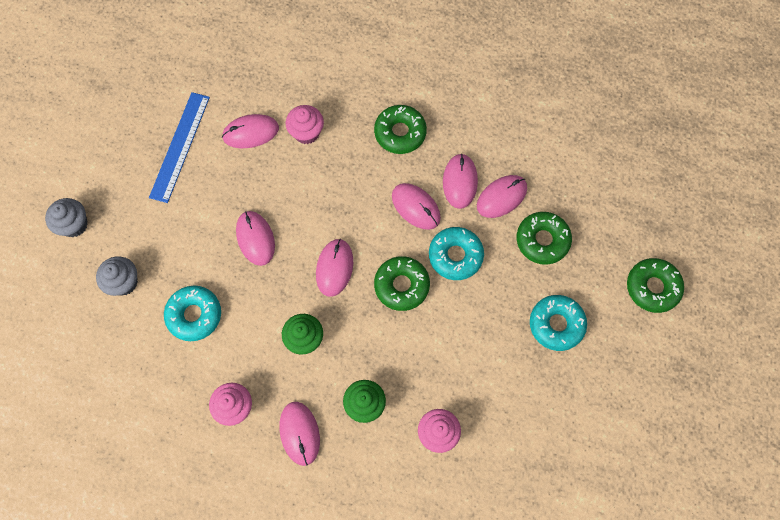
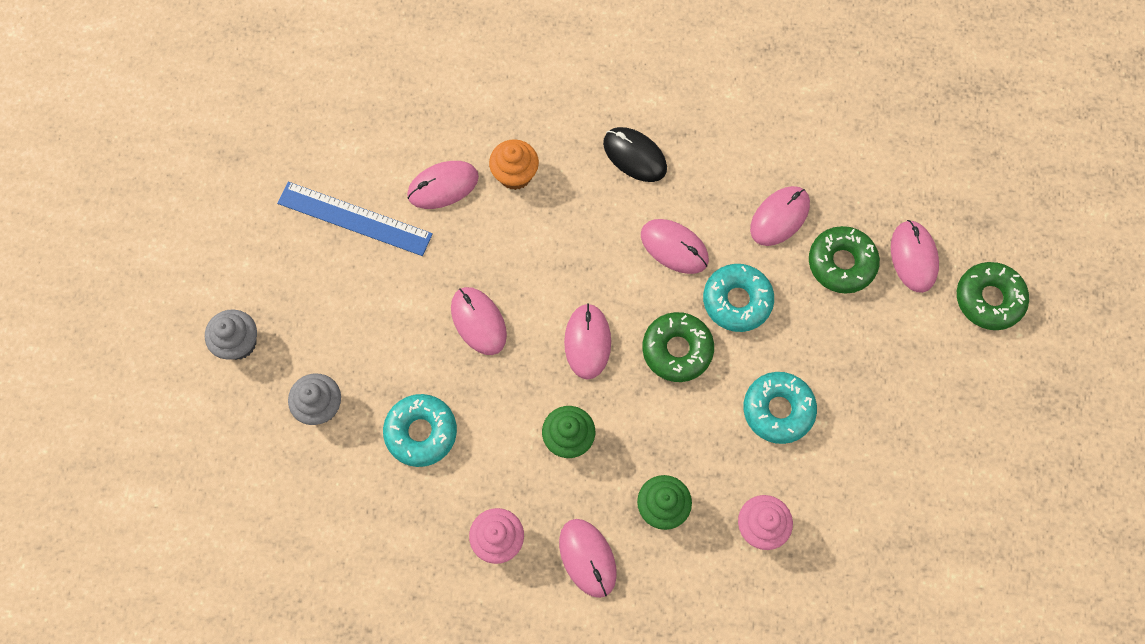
camera: 10 degrees left, 0 degrees up
blue ruler [149,92,210,203] -> blue ruler turned 75 degrees counterclockwise [277,182,433,256]
pink cupcake [286,105,324,144] -> orange cupcake [489,139,539,190]
green donut [374,105,427,154] -> black mouse [603,127,667,182]
pink mouse [443,154,478,209] -> pink mouse moved to [891,220,939,293]
turquoise donut [530,295,587,351] -> turquoise donut moved to [743,372,817,444]

